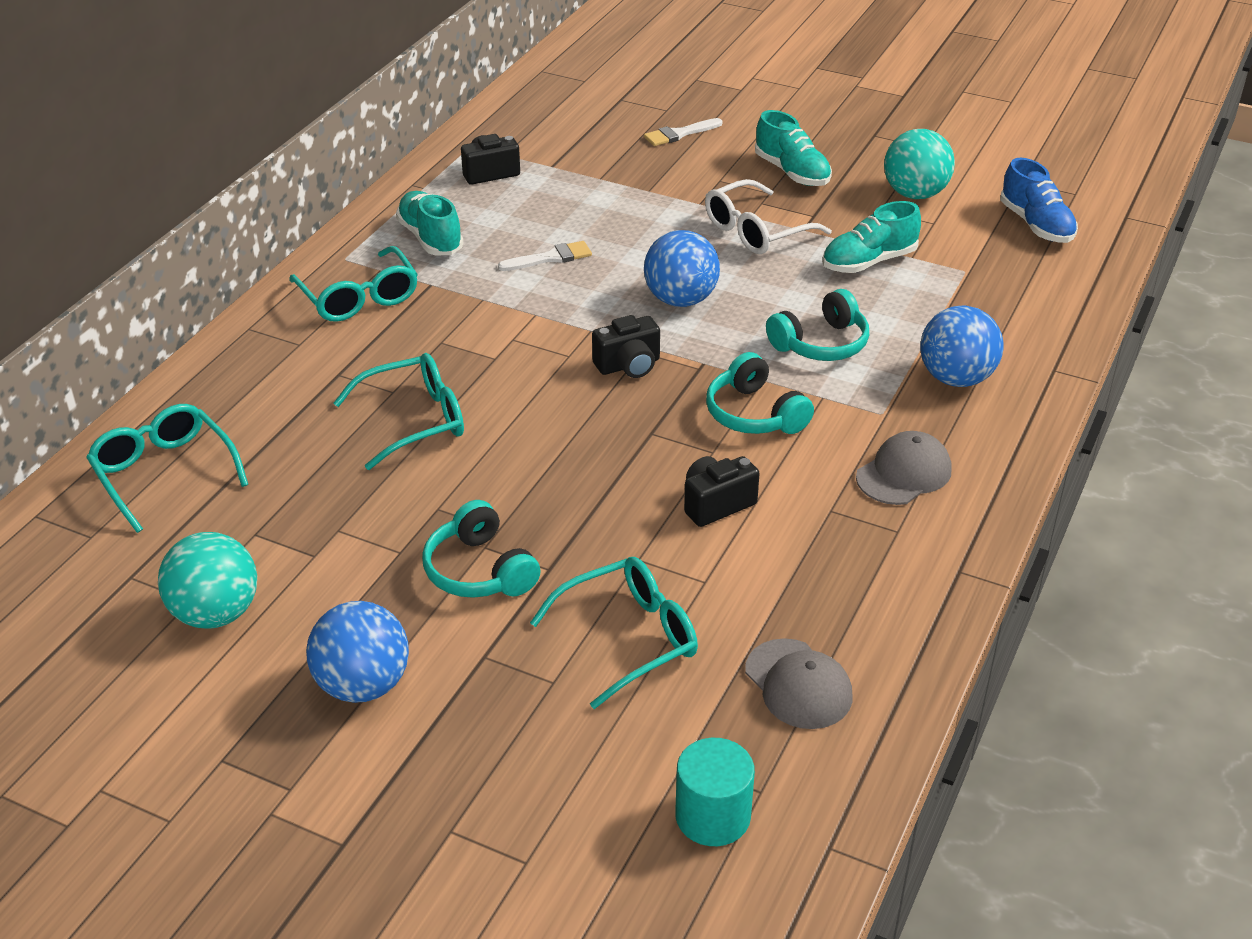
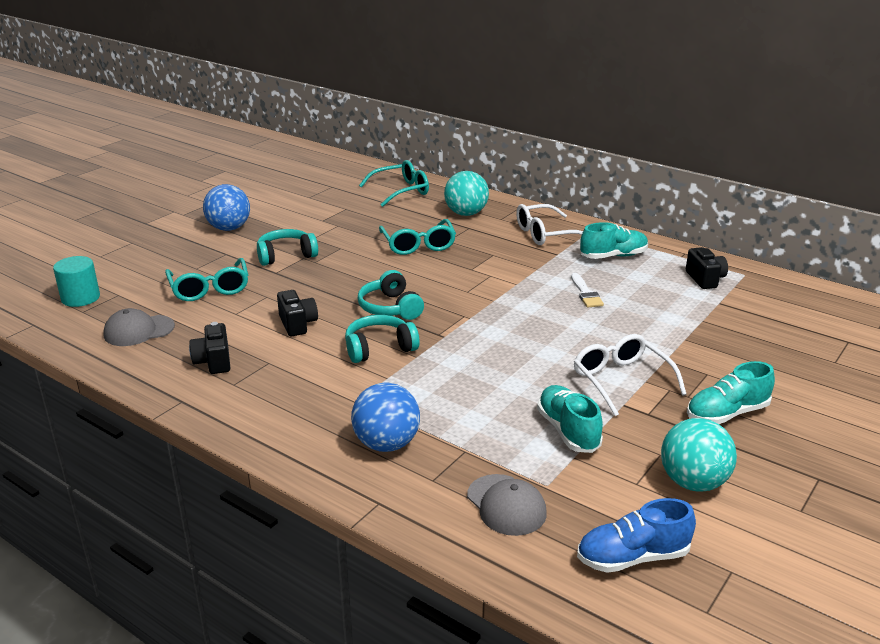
camera: 100 degrees right, 10 degrees down
turquoise ball [158,532,257,629] -> turquoise ball moved to [444,171,489,216]
turquoise glasses [289,246,418,322] -> white glasses [516,204,583,245]
black camera [592,315,660,378] -> black camera moved to [189,322,230,374]
white brush [644,118,722,146] -> none
blue ball [644,230,720,307] -> none
turquoise headphones [766,289,869,361] -> turquoise headphones moved to [357,270,424,320]
grey cap [856,431,951,505] -> grey cap moved to [467,474,547,536]

